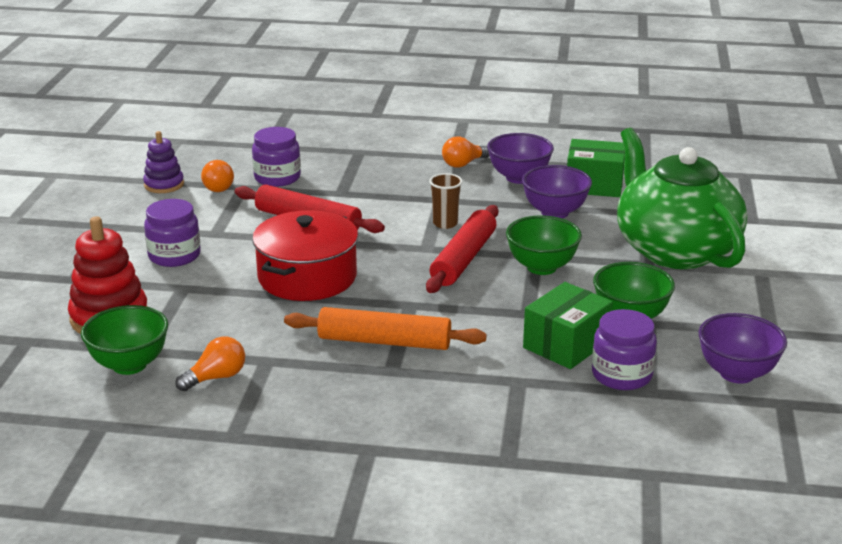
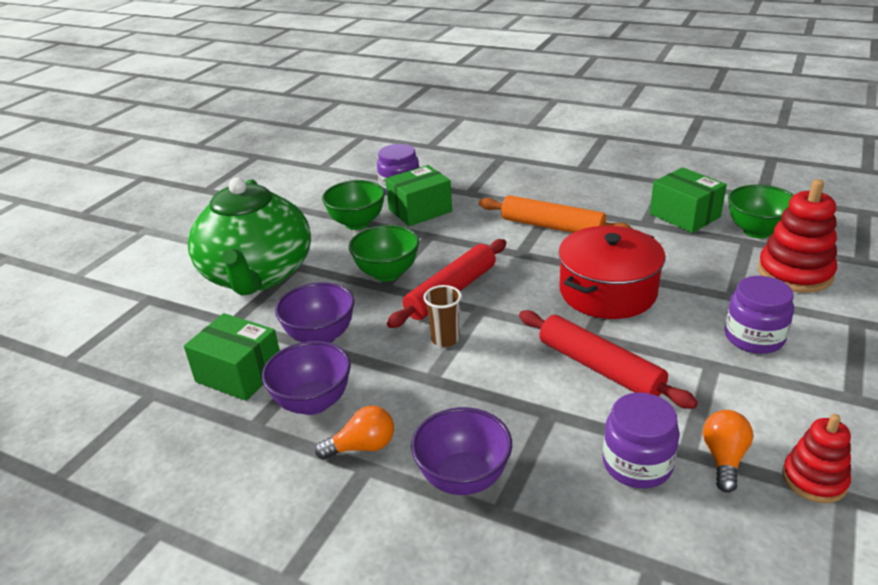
camera: 160 degrees left, 5 degrees up
purple stacking toy [143,131,184,193] -> red stacking toy [782,414,851,503]
orange light bulb [175,336,245,391] -> green box [650,167,727,233]
purple bowl [698,313,787,384] -> purple bowl moved to [411,407,512,495]

